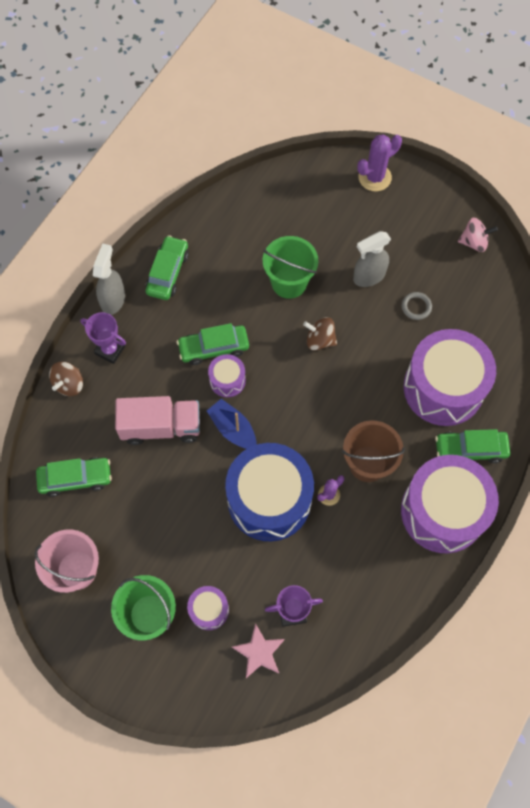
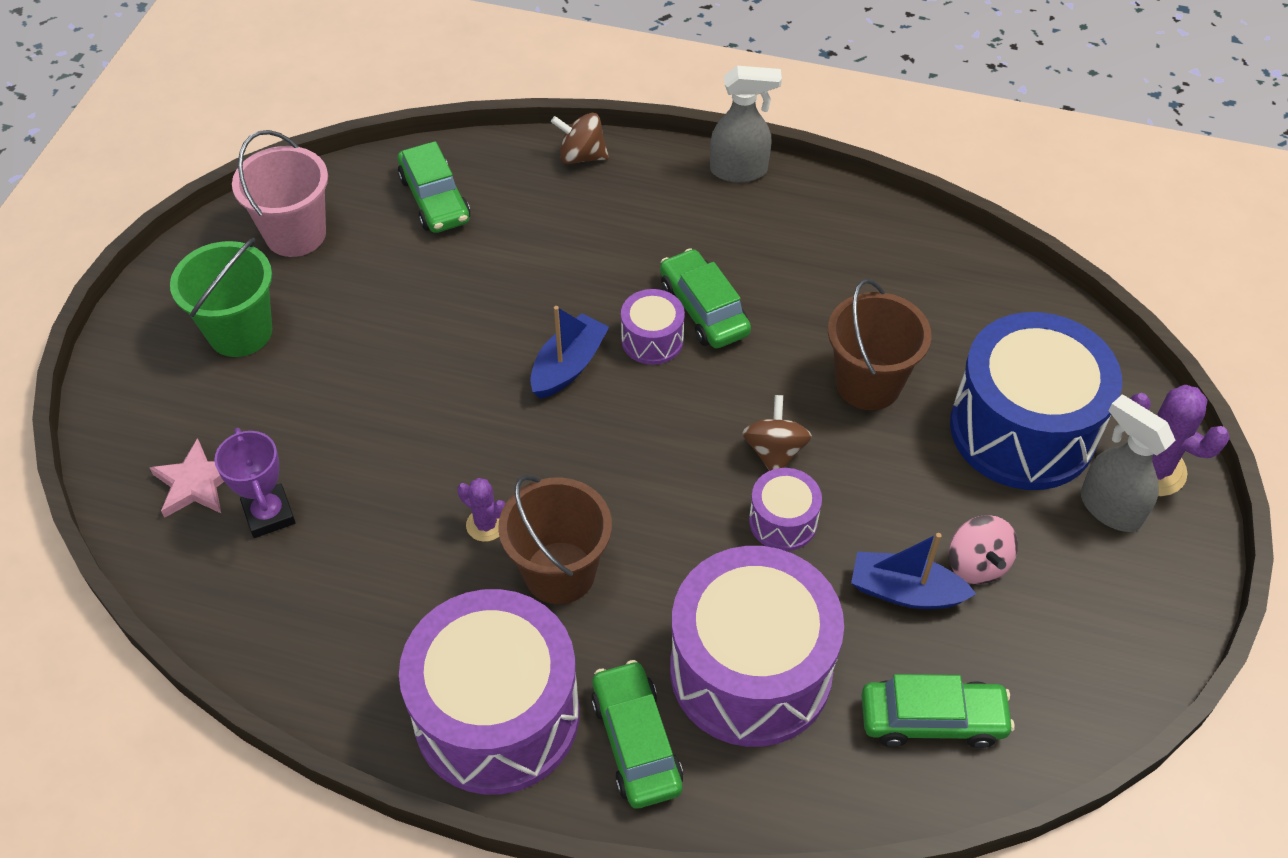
camera: 75 degrees right, 15 degrees down
purple trophy [80,312,126,364] -> none
pink truck [115,396,200,445] -> none
green car [146,235,189,300] -> green car moved to [861,674,1015,748]
purple drum [187,586,229,630] -> purple drum moved to [749,468,822,551]
blue drum [225,443,314,541] -> blue drum moved to [950,312,1122,490]
green bucket [263,236,318,299] -> brown bucket [828,279,931,410]
grey spray bottle [353,231,391,287] -> grey spray bottle moved to [1081,395,1176,532]
grey ring [402,292,432,320] -> blue boat [851,533,976,609]
pink spinning top [458,218,498,252] -> pink spinning top moved to [949,515,1018,584]

